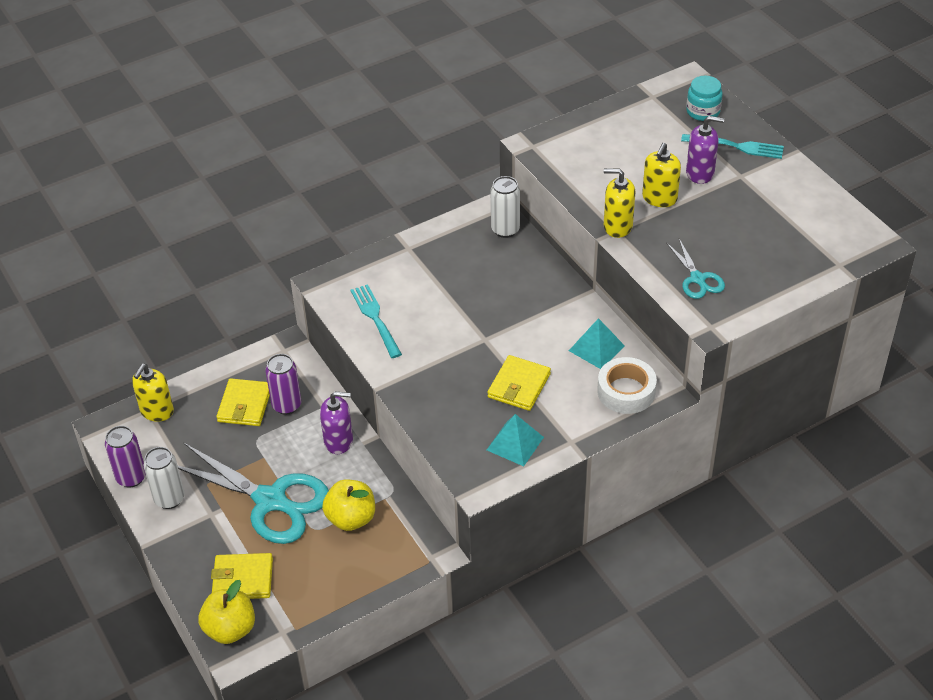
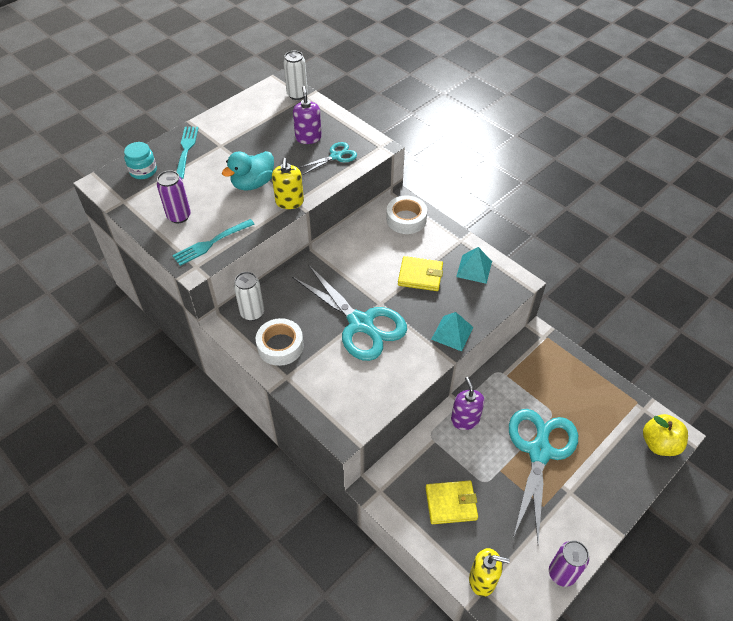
camera: 105 degrees left, 5 degrees up
white can [144,447,185,509] -> white can moved to [283,51,308,100]
yellow wallet [211,553,273,599] -> none
purple can [265,354,301,415] -> purple can moved to [157,170,191,223]
yellow apple [322,479,375,531] -> none
turquoise fork [351,284,402,358] -> turquoise fork moved to [172,219,255,266]
turquoise pyramid [569,318,625,369] -> turquoise pyramid moved to [431,312,474,351]
yellow soap dispenser [642,143,681,207] -> turquoise duck [222,151,274,191]
purple soap dispenser [686,116,724,184] -> purple soap dispenser moved to [293,86,322,144]
none -> white tape [256,318,304,366]
none -> turquoise scissors [292,264,407,361]

